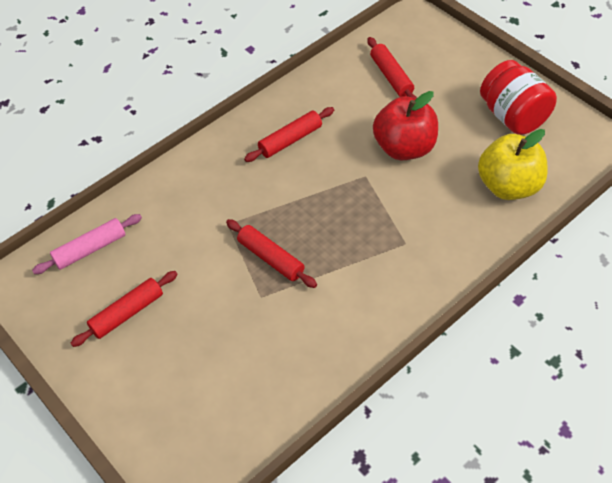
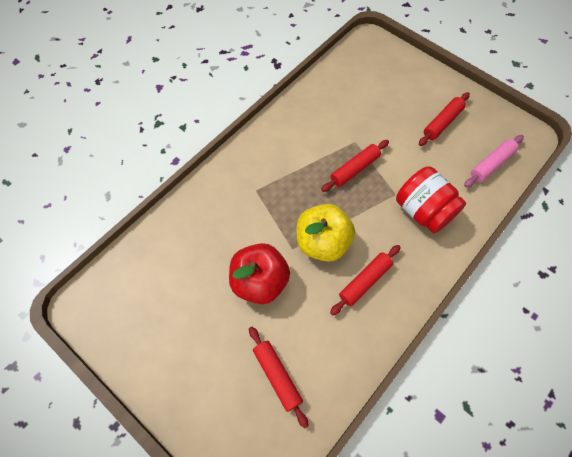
camera: 170 degrees right, 10 degrees up
red rolling pin [226,219,317,288] -> red rolling pin turned 75 degrees counterclockwise [321,140,389,192]
yellow apple [478,129,548,200] -> yellow apple moved to [297,204,355,262]
red jar [480,60,557,135] -> red jar moved to [396,166,466,233]

